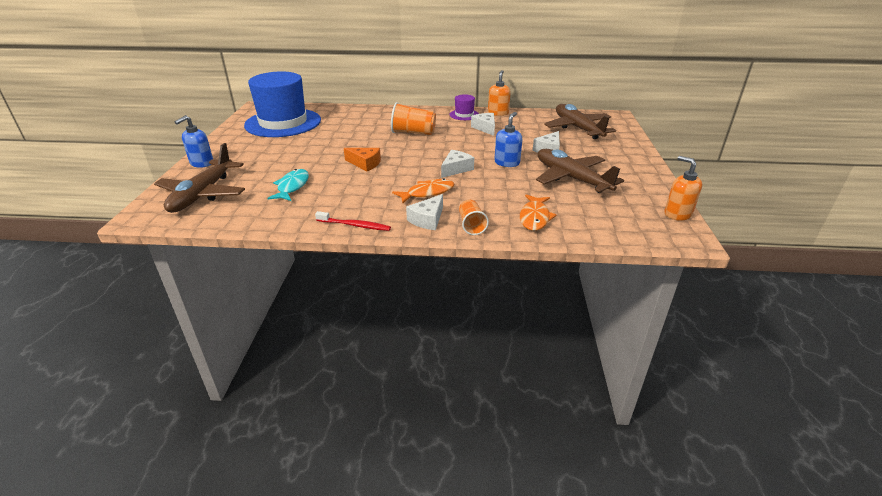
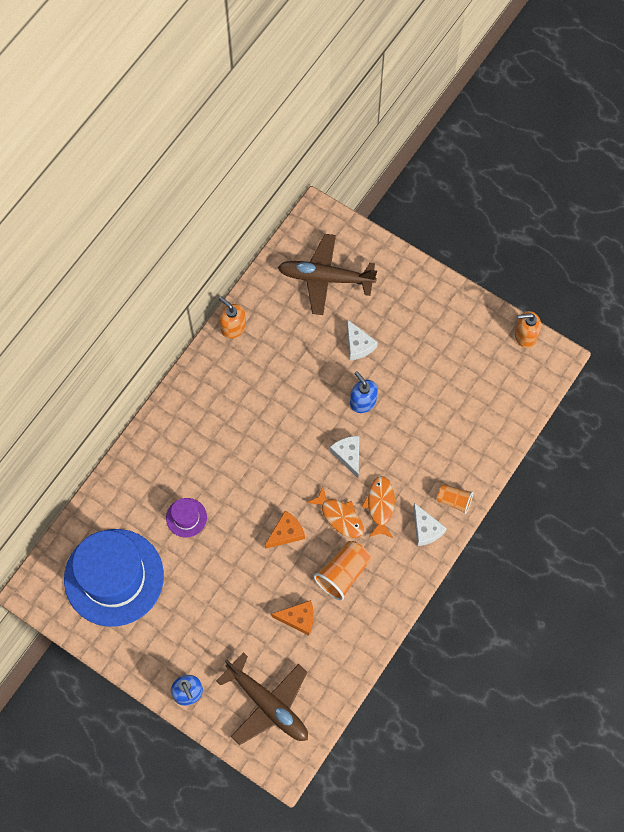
camera: 60 degrees left, 35 degrees up
turquoise fish [268,169,309,201] -> orange cheese [271,600,313,636]
red toothbrush [315,211,391,231] -> none
orange cup [391,102,436,135] -> orange cup moved to [314,541,371,601]
purple hat [450,94,479,120] -> purple hat moved to [166,498,207,537]
white cheese [471,113,495,136] -> none
orange fish [520,194,556,231] -> orange fish moved to [307,487,364,538]
brown plane [536,149,624,193] -> none

